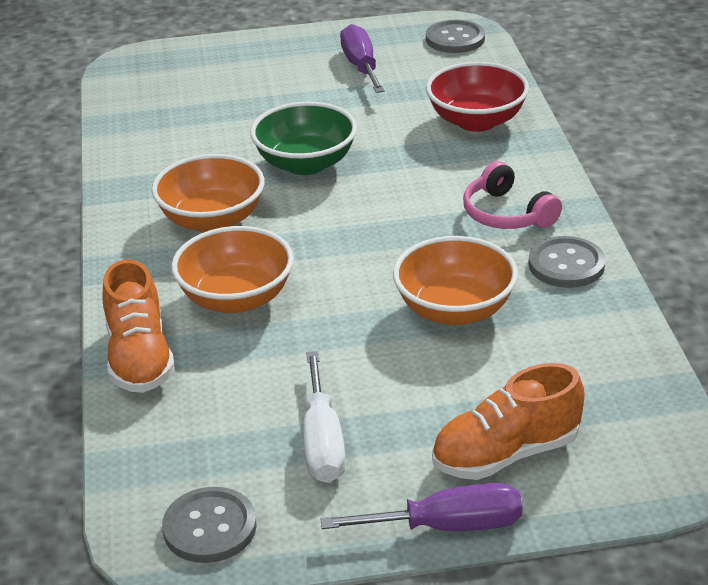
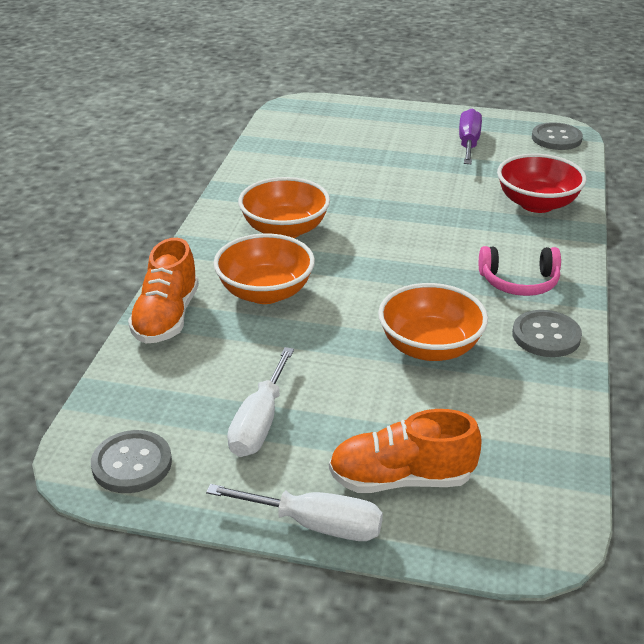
camera: 20 degrees right, 0 degrees up
green bowl [250,102,357,175] -> none
purple screwdriver [321,483,522,531] -> white screwdriver [206,484,383,541]
pink headphones [463,161,562,229] -> pink headphones turned 75 degrees counterclockwise [479,246,561,296]

